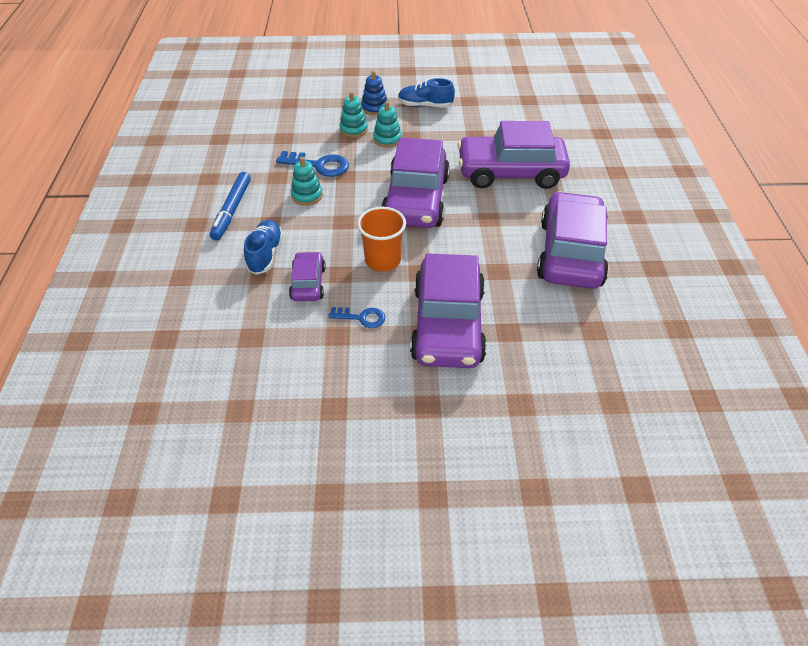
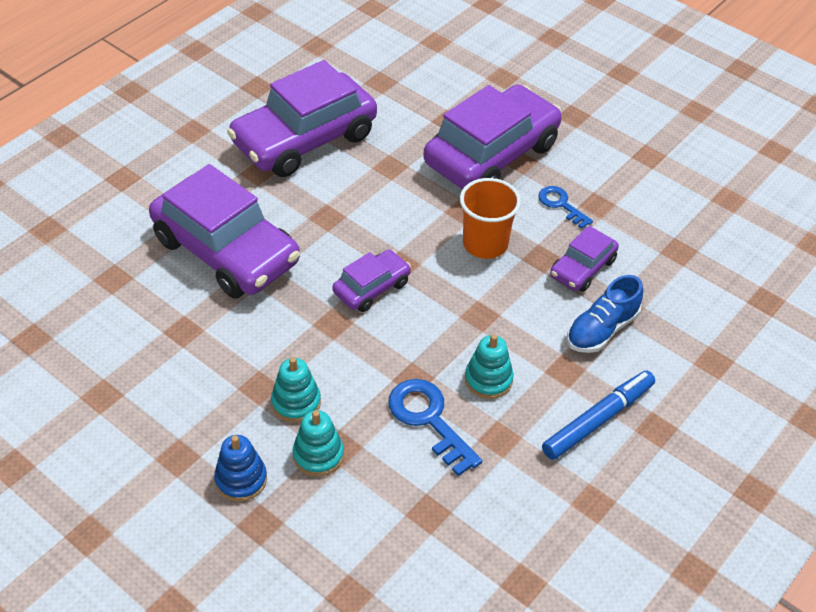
camera: 140 degrees left, 0 degrees up
purple car [381,137,450,228] -> purple car [332,250,411,312], size x0.49
blue shoe [398,78,455,108] -> none

